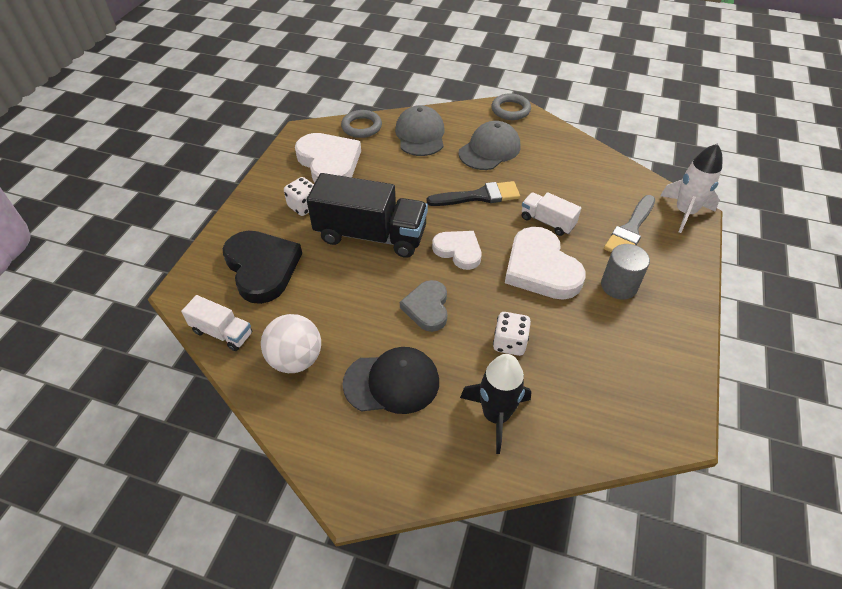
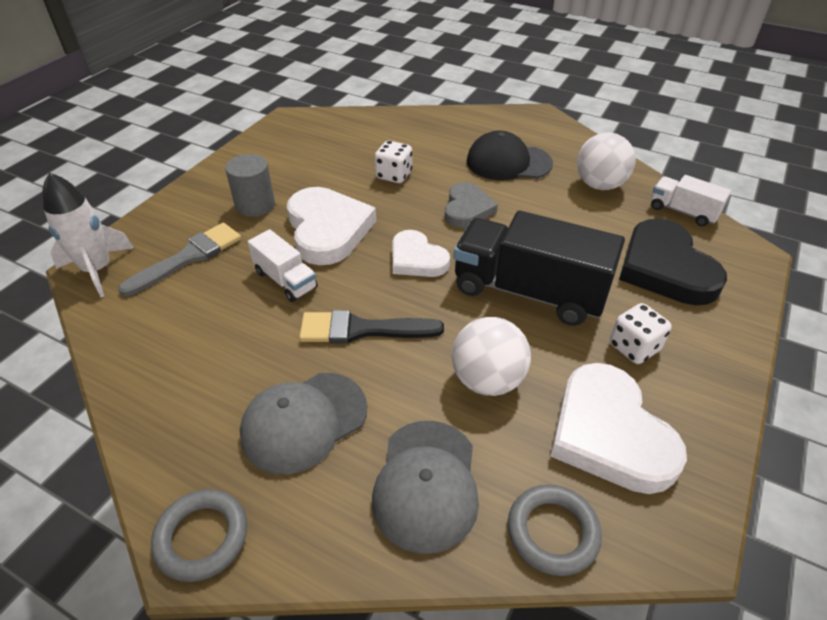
camera: 170 degrees left, 5 degrees down
black rocket [460,354,531,454] -> none
none -> white ball [452,317,531,396]

